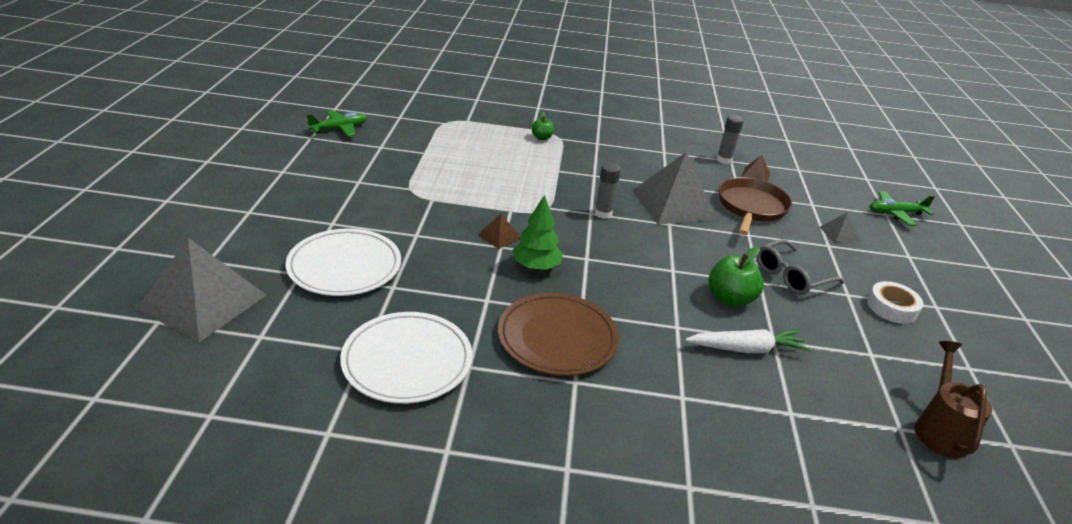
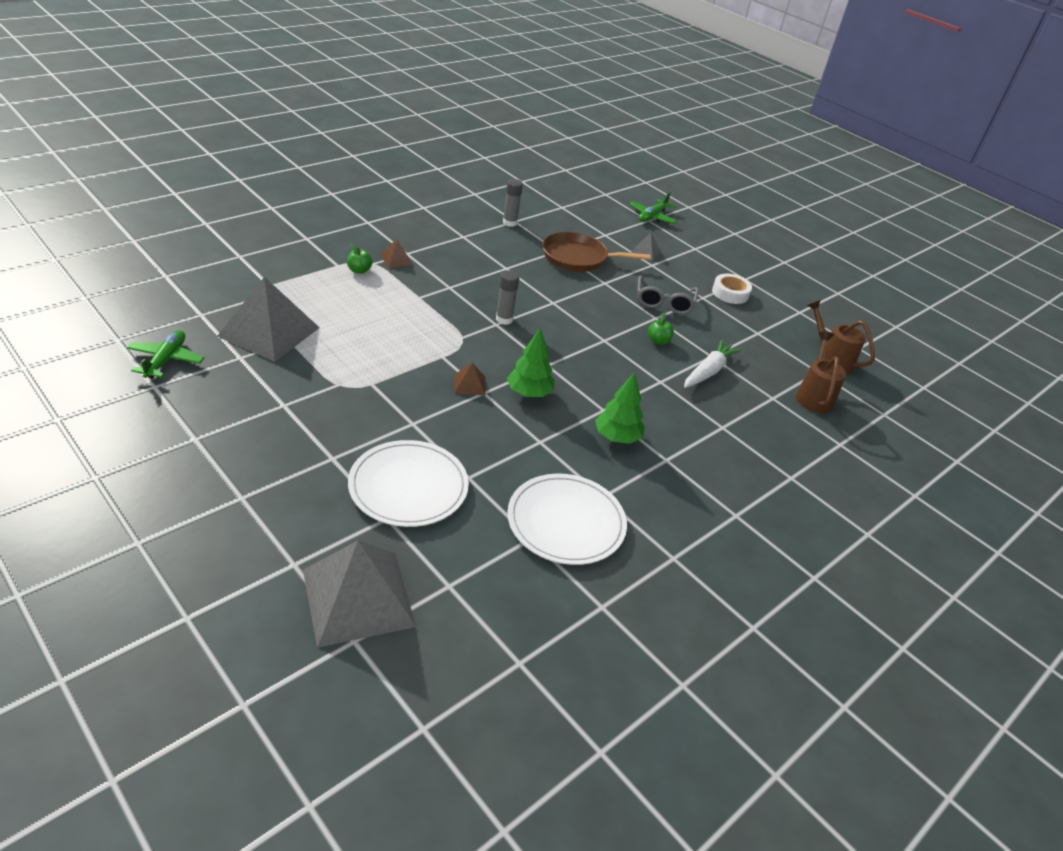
camera: 50 degrees left, 5 degrees up
brown plate [498,293,619,376] -> green tree [595,372,645,444]
grey pyramid [632,152,717,225] -> grey pyramid moved to [217,277,320,362]
green apple [709,247,764,307] -> green apple [648,313,674,345], size x0.58
brown pan [719,177,792,235] -> brown pan turned 60 degrees counterclockwise [542,232,651,272]
brown pyramid [742,155,770,182] -> brown pyramid moved to [380,239,413,268]
none -> brown watering can [796,332,846,413]

